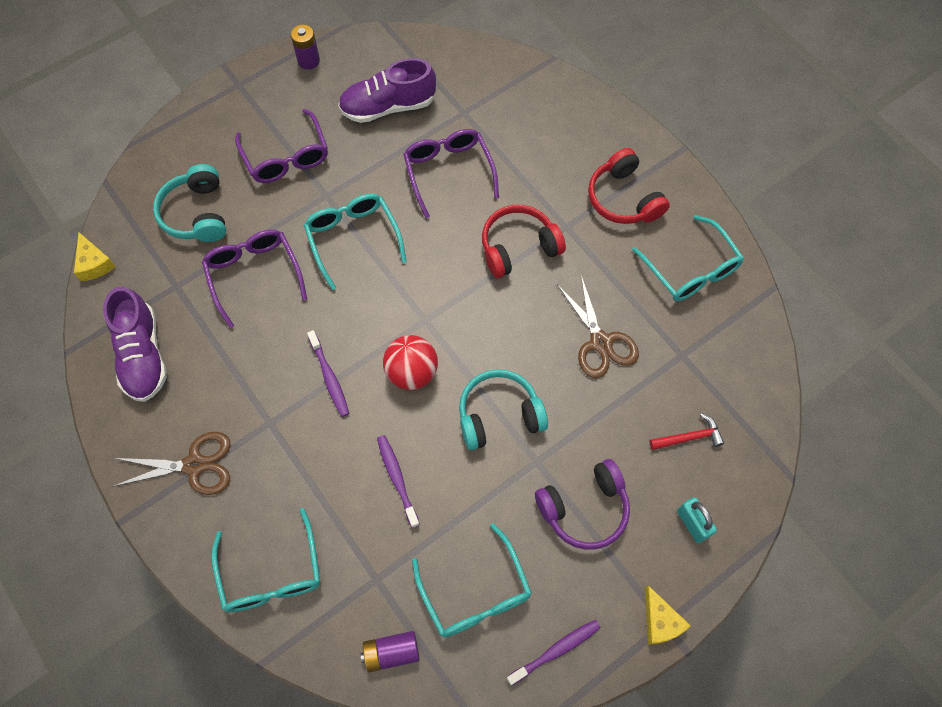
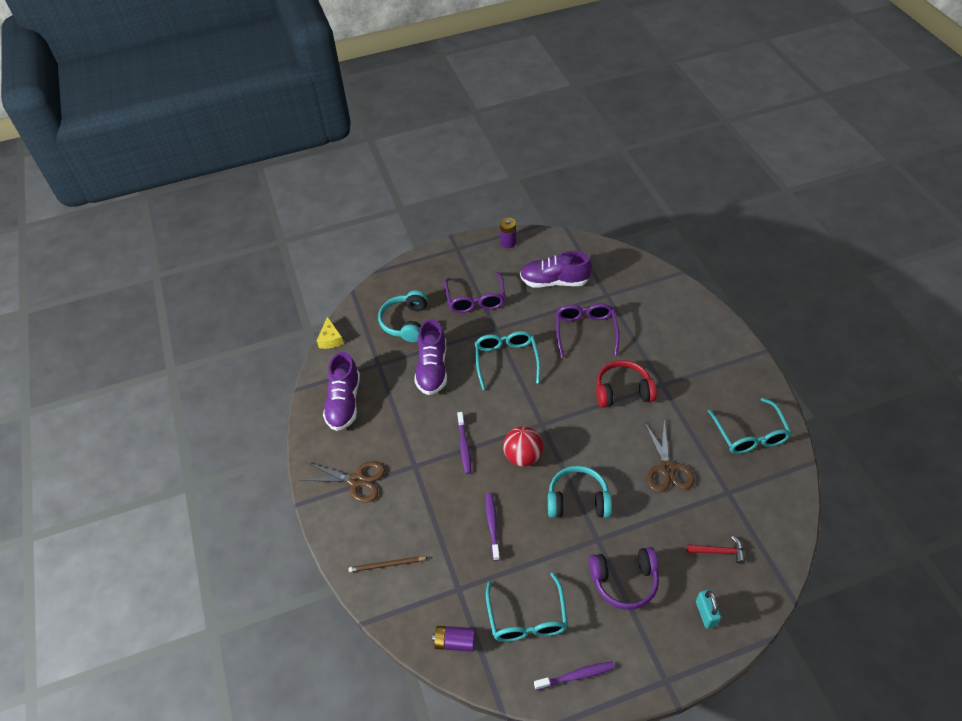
camera: 20 degrees right, 15 degrees down
purple glasses [202,230,307,328] -> purple shoe [414,319,447,395]
turquoise glasses [211,508,320,612] -> brown pencil [349,556,429,572]
red headphones [588,148,670,224] -> none
yellow cheese [645,585,691,645] -> none

